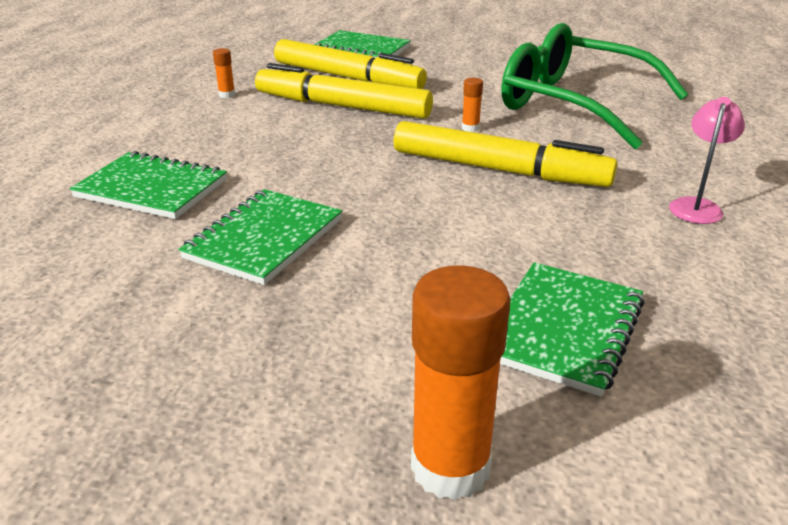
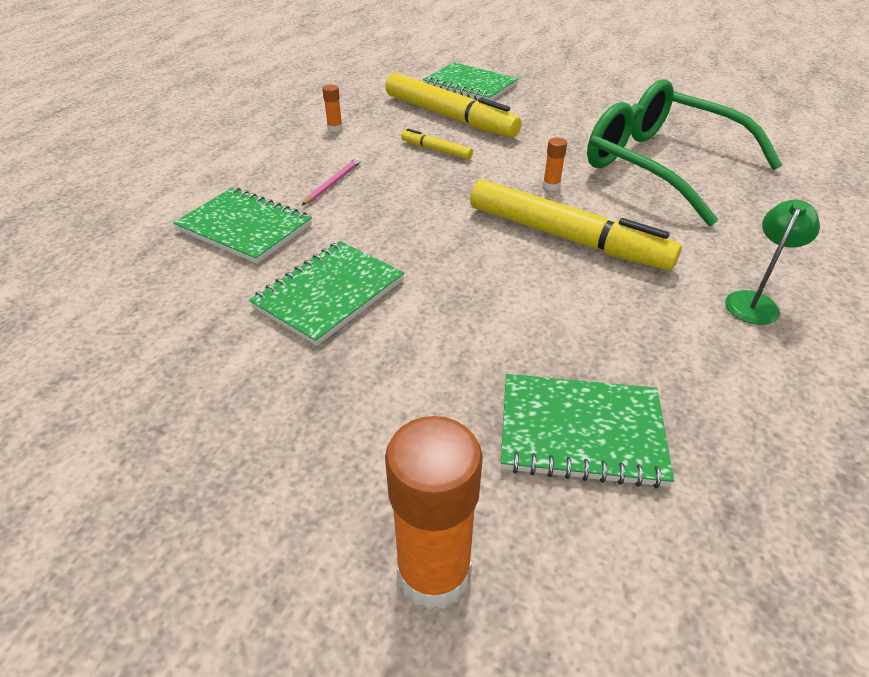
camera: 10 degrees right, 10 degrees up
yellow marker [255,63,433,119] -> yellow marker [401,129,473,160], size x0.45
green notebook [500,262,645,397] -> green notebook turned 60 degrees clockwise [501,374,674,488]
pink lamp [669,97,745,224] -> green lamp [725,200,820,325]
none -> pink pencil [302,158,361,205]

